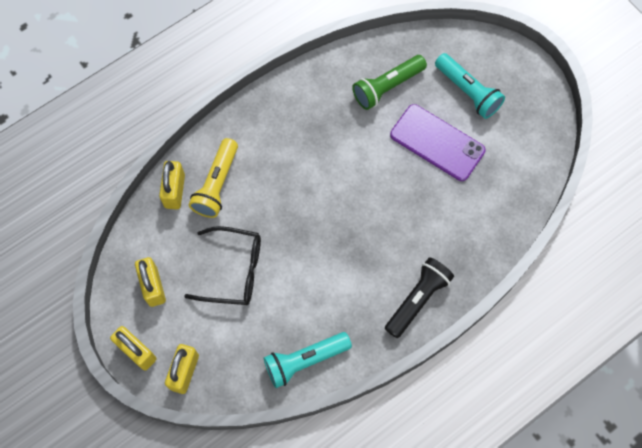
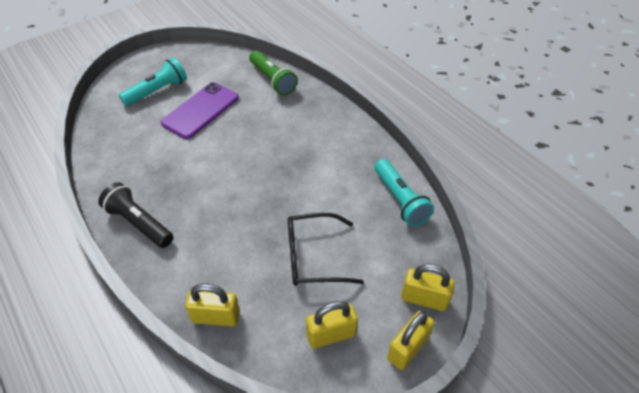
camera: 90 degrees left, 20 degrees down
black glasses [184,226,261,305] -> black glasses turned 105 degrees counterclockwise [288,213,364,286]
yellow flashlight [189,138,238,218] -> none
green flashlight [352,55,427,110] -> green flashlight moved to [249,51,298,96]
black flashlight [385,257,454,338] -> black flashlight moved to [98,182,173,248]

